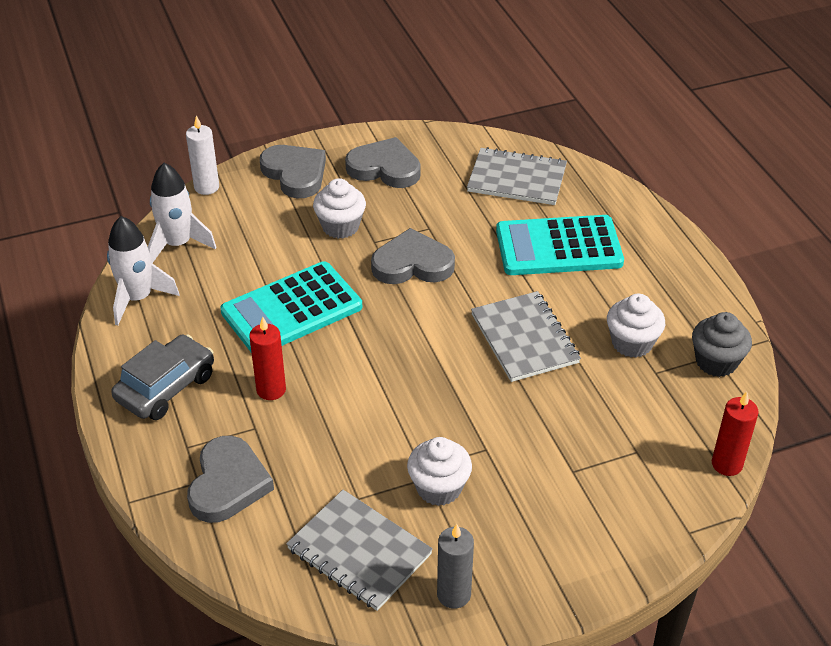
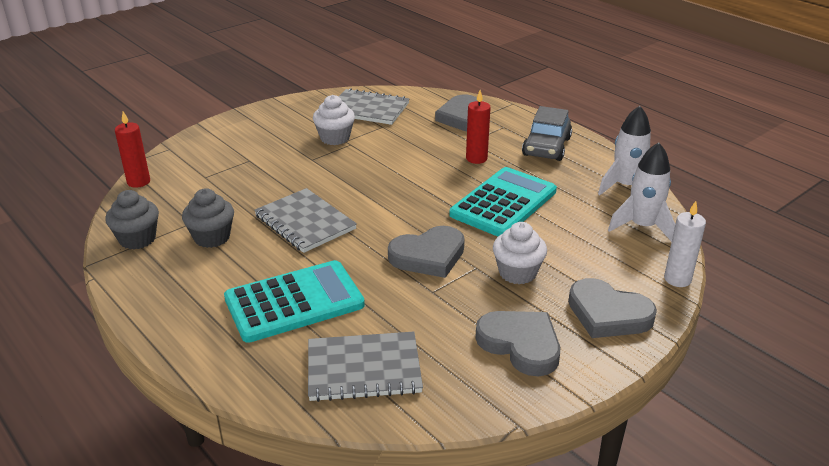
camera: 160 degrees right, 10 degrees down
grey heart [345,137,421,188] -> grey heart turned 135 degrees counterclockwise [475,311,560,376]
grey candle [437,524,474,609] -> none
white cupcake [607,294,665,358] -> grey cupcake [182,188,234,248]

